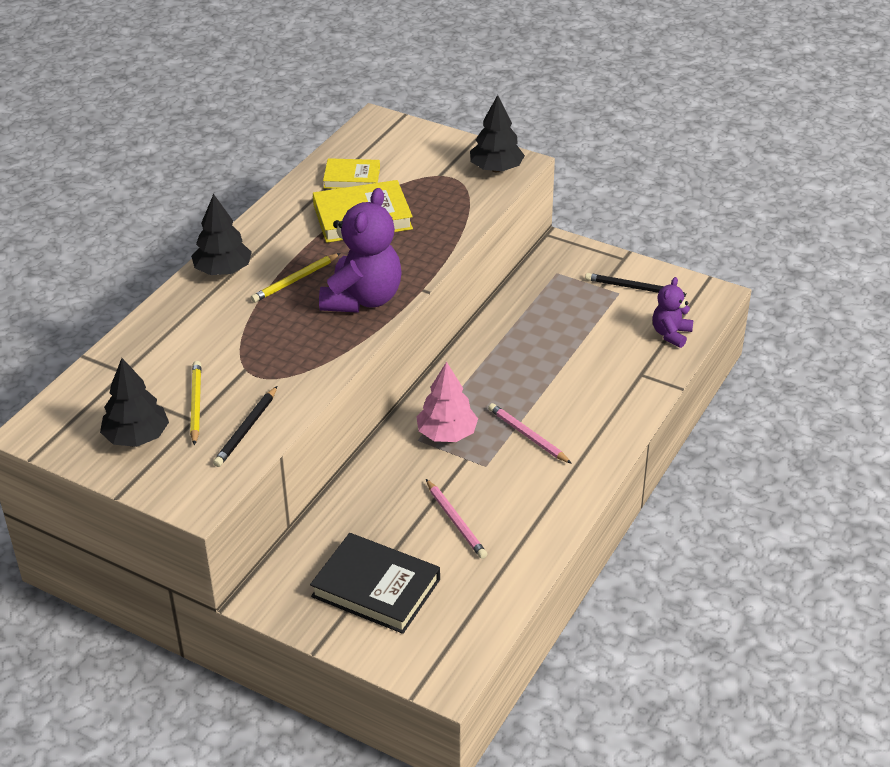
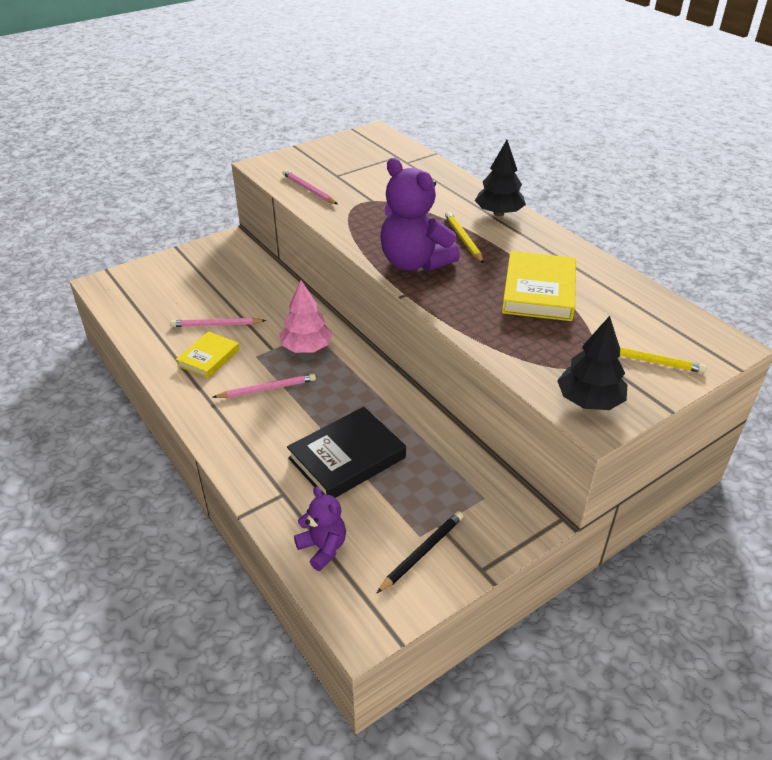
camera: 115 degrees right, 0 degrees up
black tree [100,358,169,447] -> none
yellow pencil [190,361,201,446] -> yellow pencil moved to [583,343,707,373]
black pencil [213,386,277,467] -> pink pencil [283,170,338,204]
black book [310,533,440,634] -> black book moved to [287,407,406,498]
yellow book [323,158,380,189] -> yellow book moved to [176,331,240,379]

